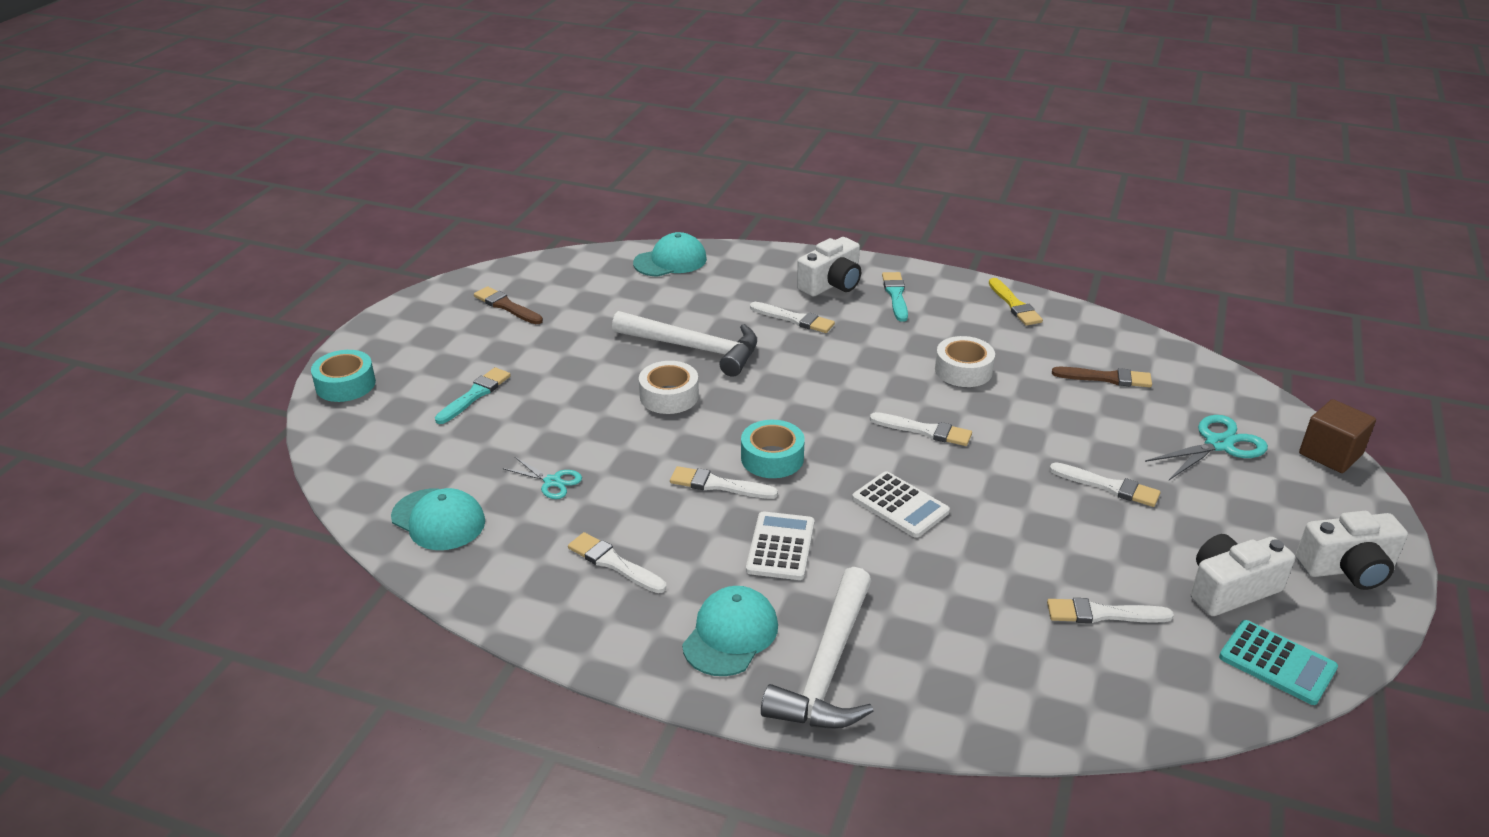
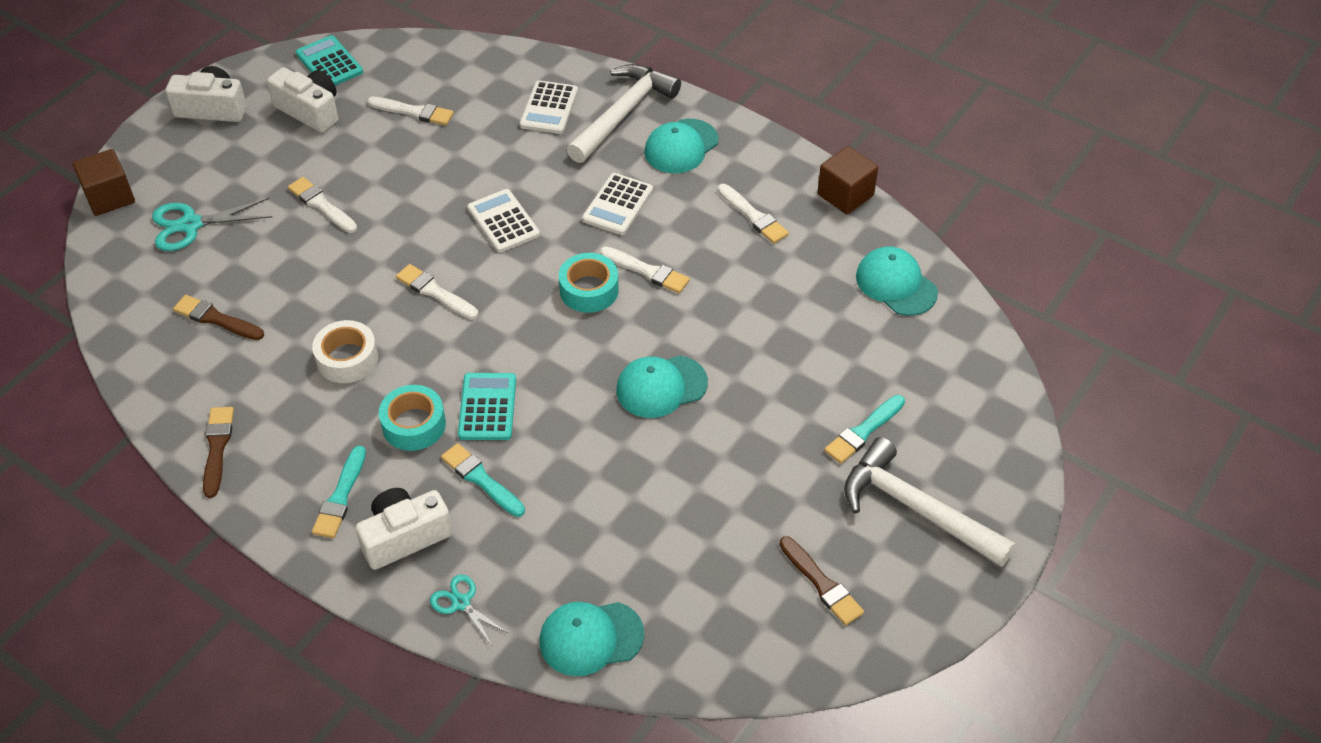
camera: 165 degrees left, 15 degrees up
turquoise tape [311,350,376,402] -> turquoise tape moved to [379,385,446,451]
turquoise scissors [502,457,582,499] -> turquoise scissors moved to [430,574,509,646]
white hammer [612,311,757,377] -> white hammer moved to [844,437,1016,567]
white tape [639,361,699,414] -> turquoise cap [616,356,708,418]
white brush [750,302,835,333] -> turquoise brush [441,443,525,517]
yellow brush [989,278,1043,326] -> brown brush [203,407,234,498]
white camera [1191,534,1295,616] -> white camera turned 135 degrees counterclockwise [267,67,338,133]
none -> turquoise calculator [458,373,516,440]
none -> white calculator [520,80,578,134]
none -> brown cube [817,146,878,214]

